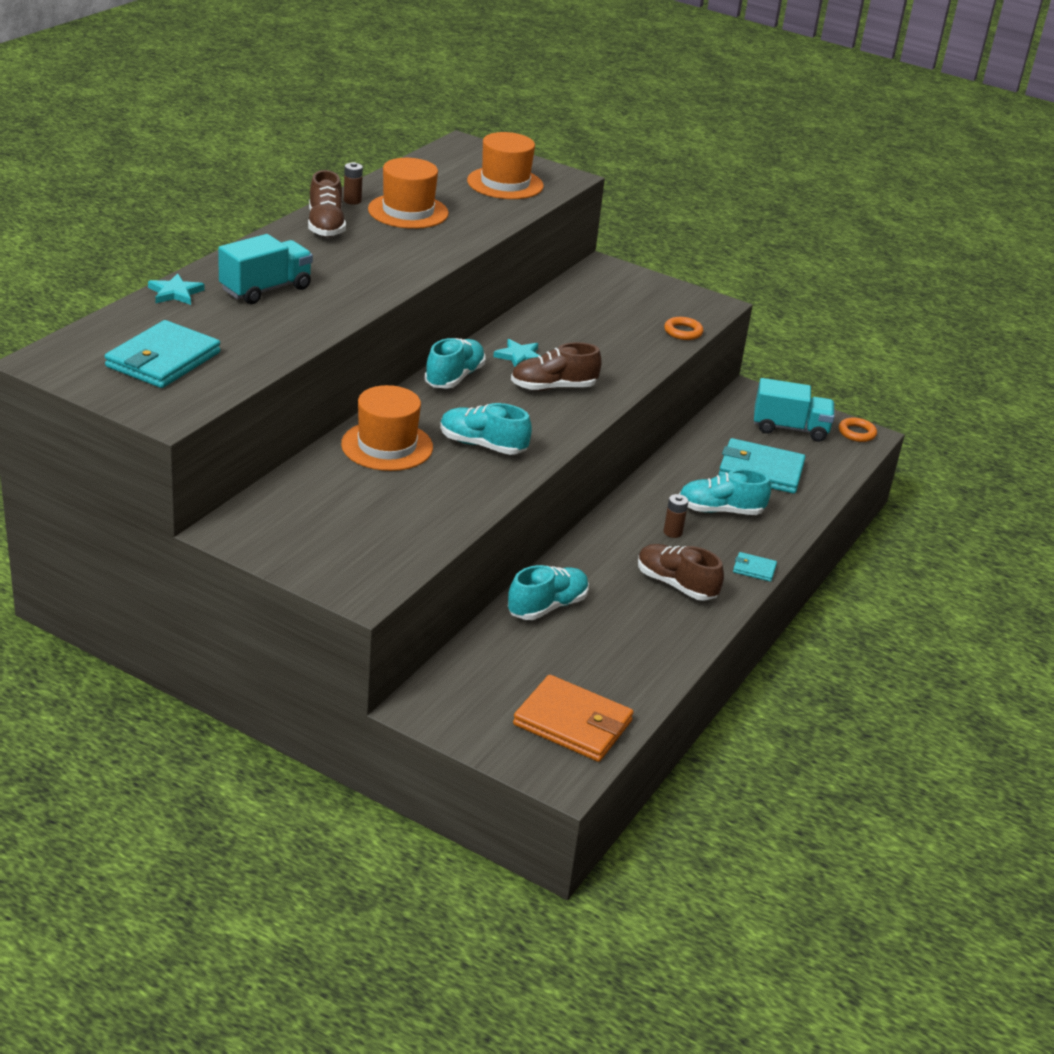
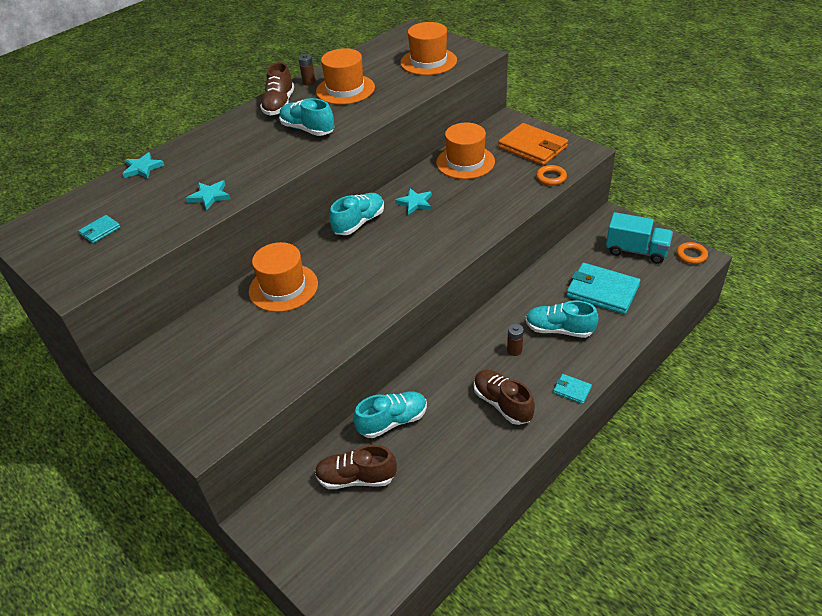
camera: 20 degrees right, 10 degrees up
turquoise wallet [105,320,220,388] -> turquoise wallet [78,215,120,243], size x0.46
turquoise truck [218,234,313,304] -> none
turquoise shoe [440,403,532,455] -> turquoise shoe moved to [279,98,334,136]
brown shoe [511,342,602,391] -> brown shoe moved to [315,445,397,489]
orange wallet [513,675,634,762] -> orange wallet moved to [498,123,568,166]
none -> turquoise star [186,180,230,210]
none -> orange hat [436,123,495,179]

